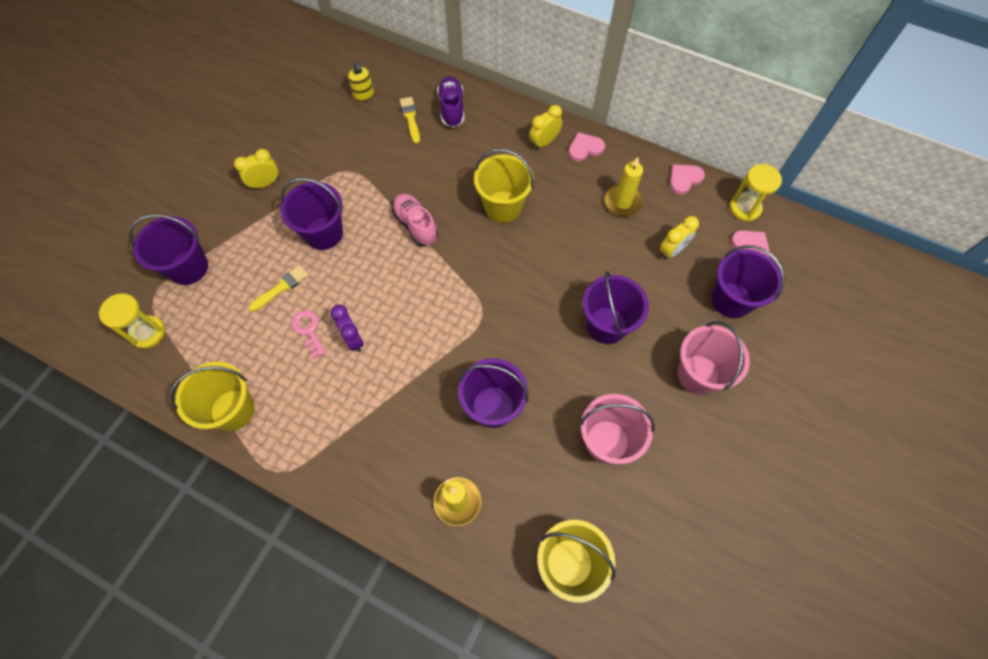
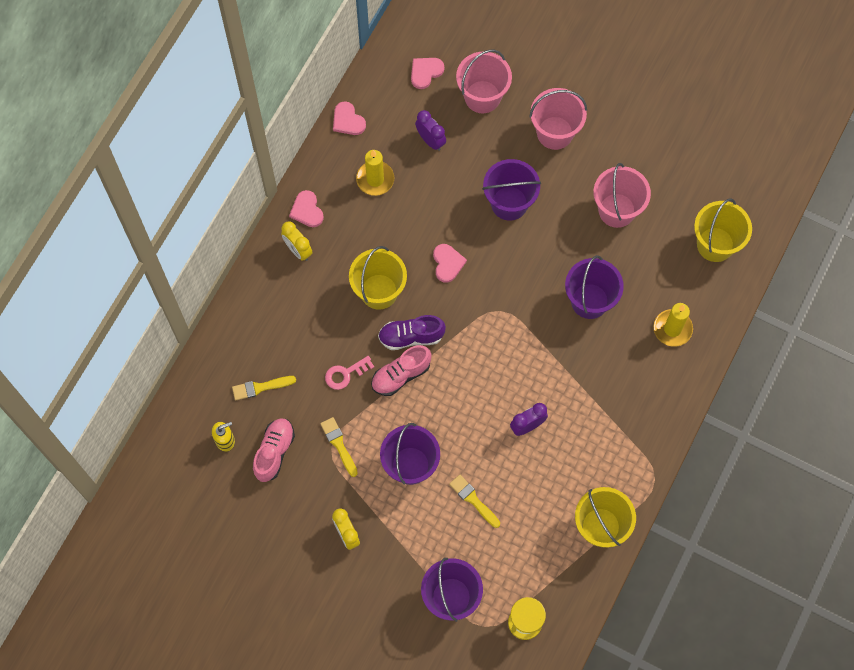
camera: 90 degrees left, 5 degrees up
pink key [292,310,326,359] -> pink key moved to [325,356,374,390]
purple shoe [437,76,464,127] -> purple shoe moved to [378,315,446,350]
yellow clock [660,216,699,259] -> purple clock [415,110,446,151]
purple bucket [712,245,785,318] -> pink bucket [456,50,512,113]
yellow hourglass [730,164,782,222] -> none
none -> pink shoe [253,418,295,482]
none -> yellow brush [320,417,358,477]
none -> pink heart [433,244,467,283]

